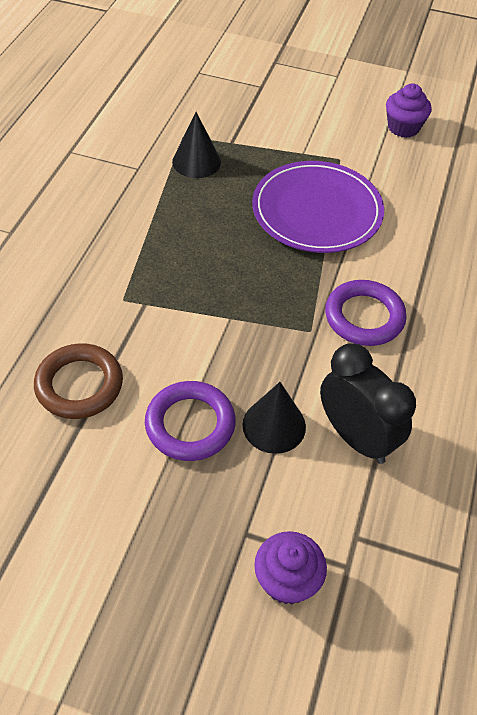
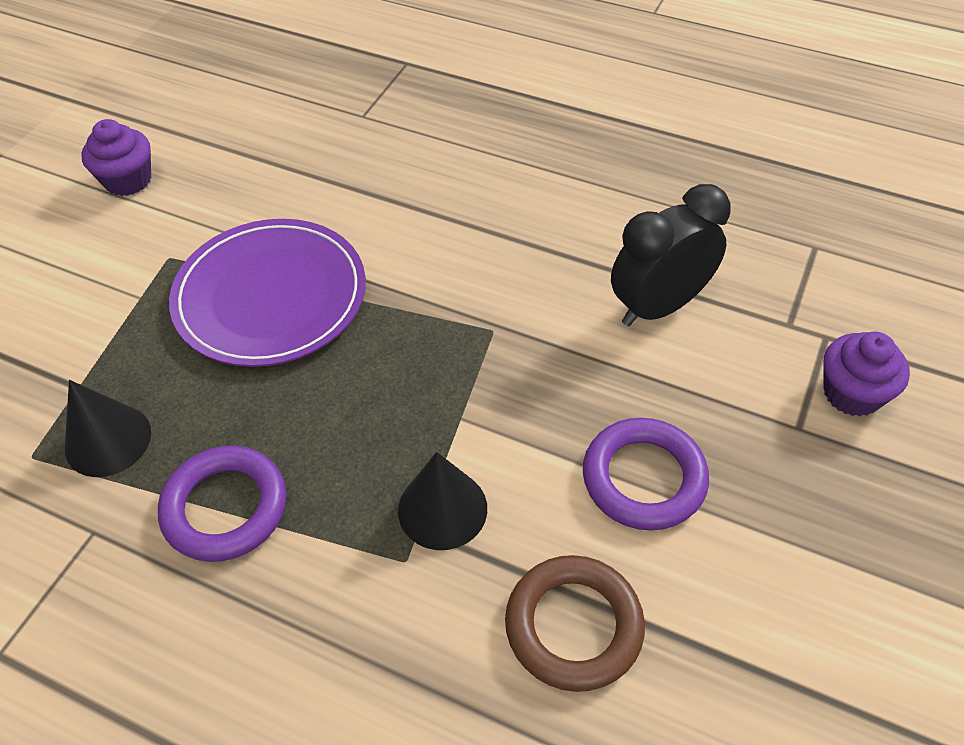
camera: 80 degrees left, 0 degrees up
black cone [242,382,306,454] -> black cone moved to [398,452,487,550]
purple ring [325,280,407,346] -> purple ring moved to [158,446,286,562]

